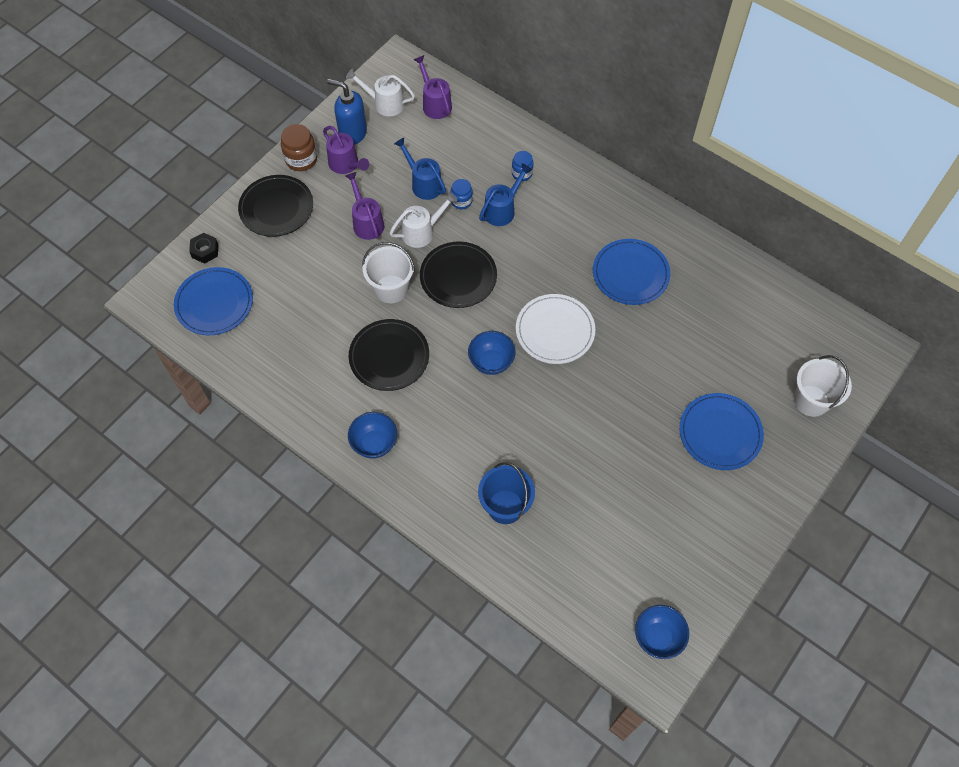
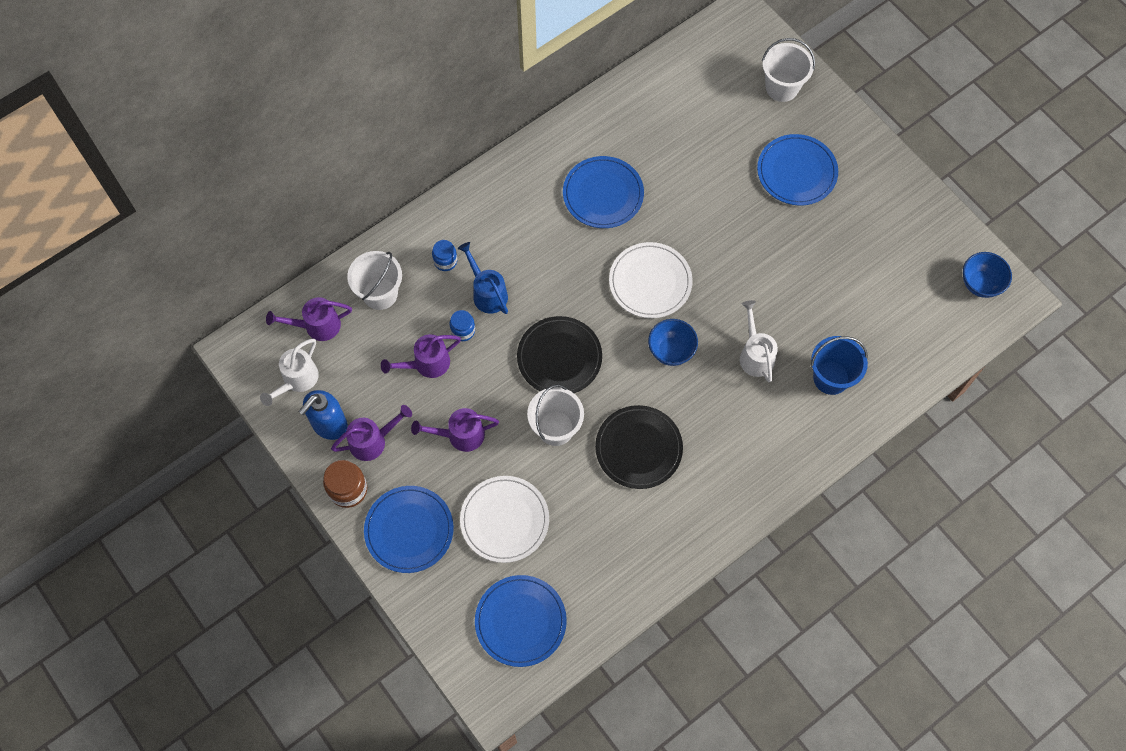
camera: 75 degrees left, 5 degrees up
black nut [189,233,218,264] -> none
black plate [238,175,313,237] -> blue plate [364,486,454,573]
blue bowl [348,412,397,458] -> none
white watering can [389,192,458,248] -> white watering can moved to [740,300,778,382]
blue watering can [394,138,446,200] -> purple watering can [381,334,461,378]
none -> white bucket [347,251,402,310]
none -> white plate [460,476,549,563]

